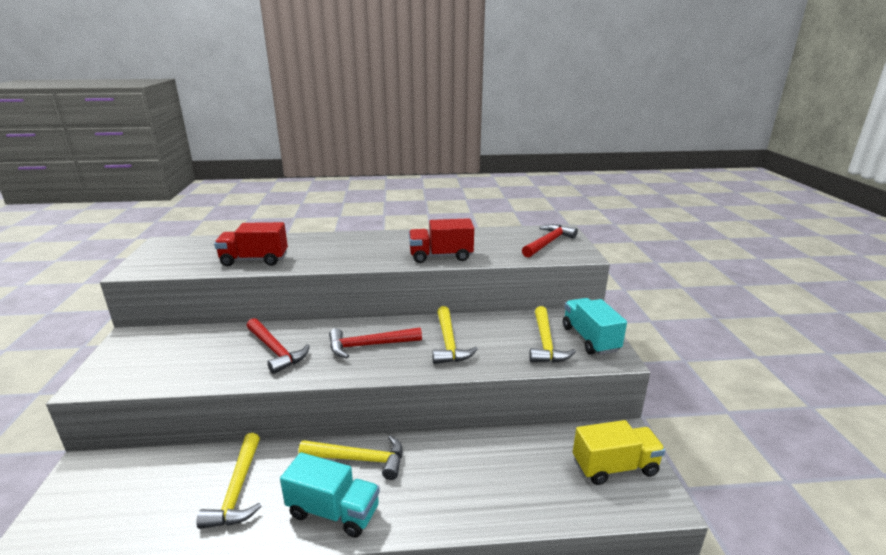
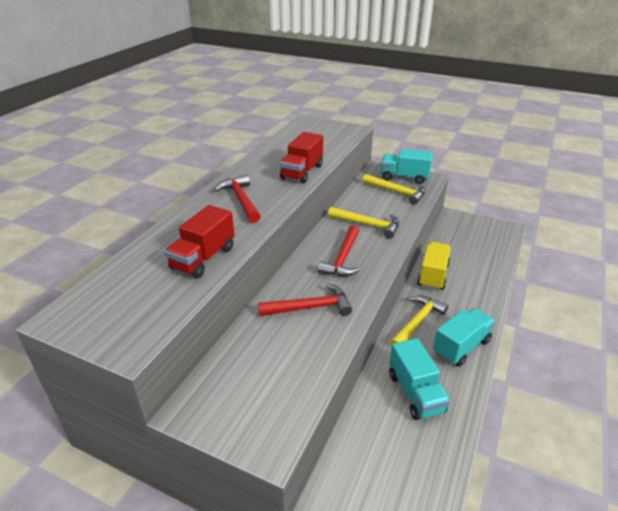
camera: 60 degrees left, 10 degrees up
yellow hammer [196,433,262,529] -> turquoise truck [389,338,450,420]
red hammer [522,224,578,258] -> red hammer moved to [214,175,260,223]
yellow truck [573,420,665,485] -> yellow truck moved to [417,242,450,290]

